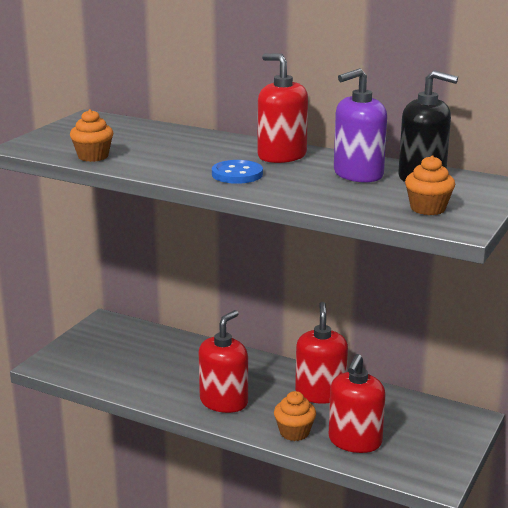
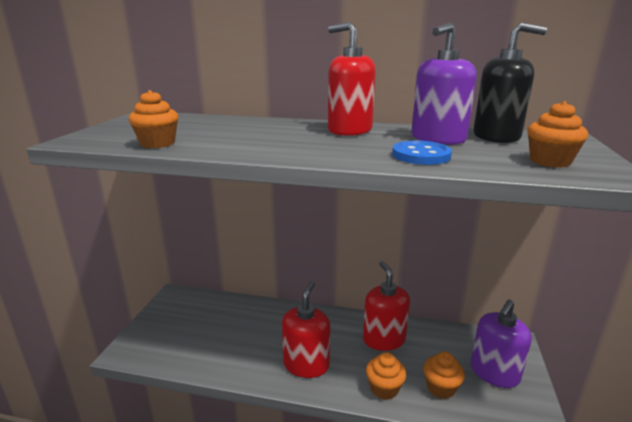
camera: 15 degrees left, 0 degrees up
blue button [212,160,263,184] -> blue button moved to [392,140,452,165]
red soap dispenser [329,354,386,453] -> orange cupcake [423,352,465,399]
none -> purple soap dispenser [471,300,532,388]

